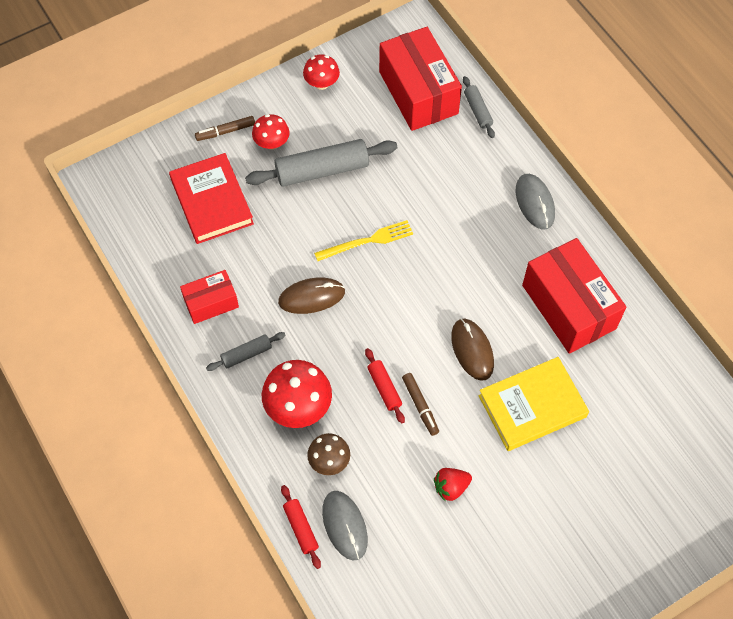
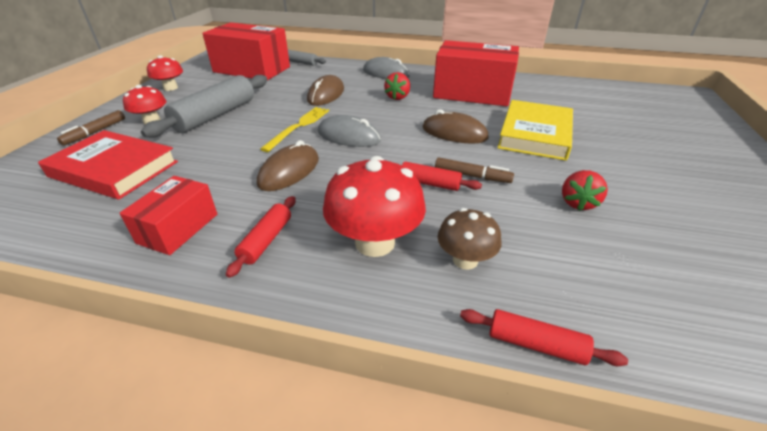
camera: 45 degrees left, 25 degrees down
grey rolling pin [206,332,286,371] -> red rolling pin [226,196,296,278]
grey mouse [322,491,368,561] -> grey mouse moved to [318,115,381,147]
none -> brown mouse [307,75,344,106]
none -> red strawberry [384,72,410,100]

